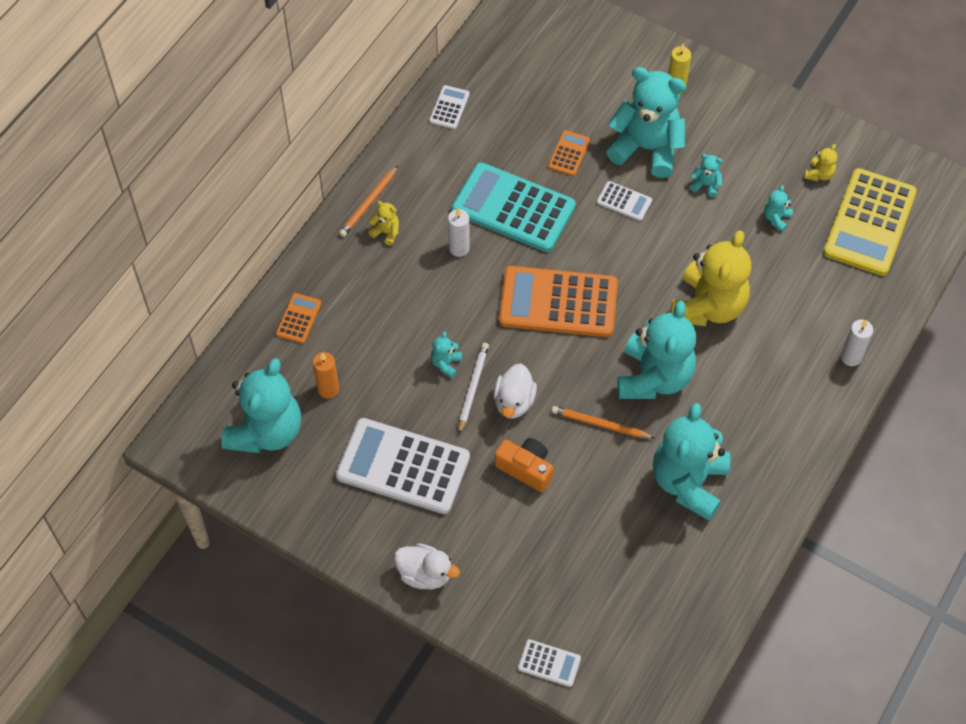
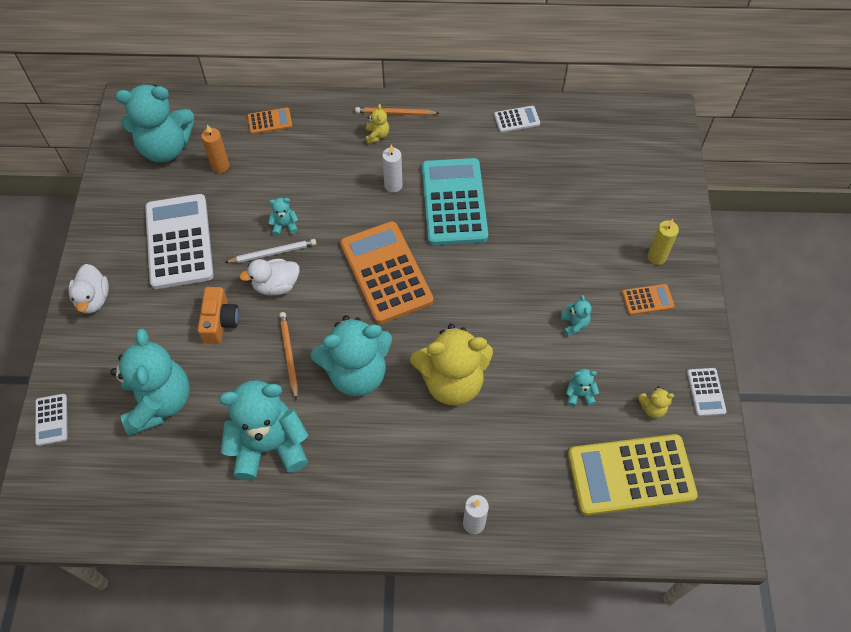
camera: 60 degrees right, 0 degrees up
orange calculator [548,130,590,176] -> orange calculator moved to [622,284,675,315]
white calculator [597,181,652,221] -> white calculator moved to [687,368,727,416]
turquoise teddy bear [606,67,686,178] -> turquoise teddy bear moved to [110,328,190,436]

